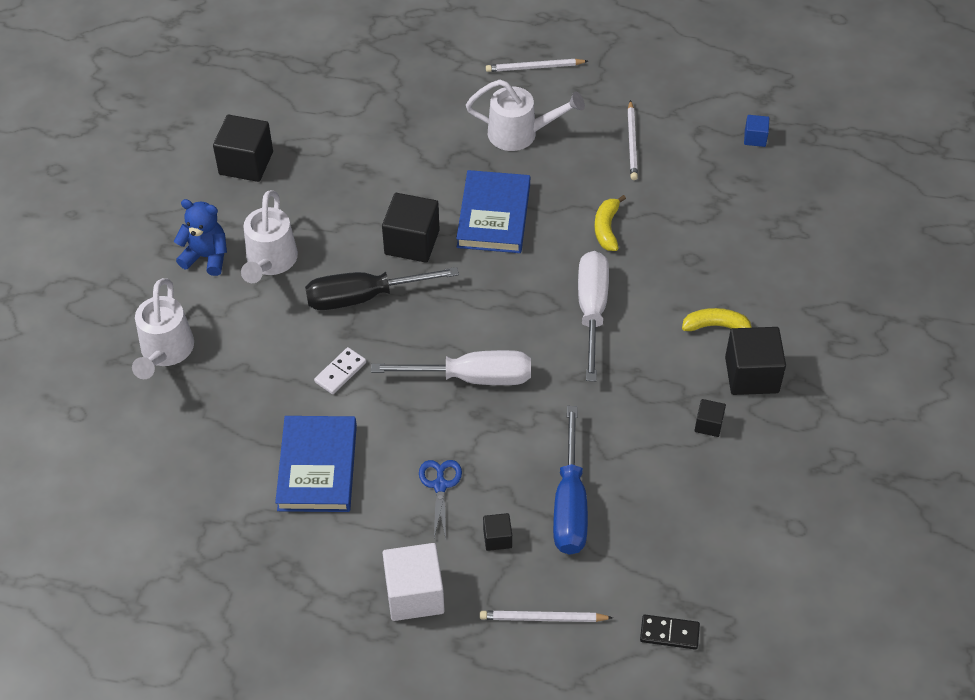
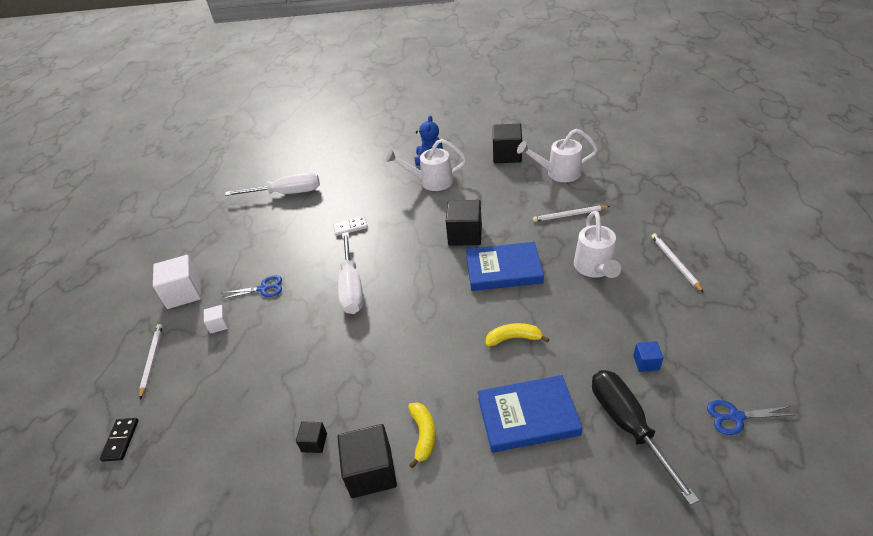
camera: 85 degrees right, 10 degrees down
white watering can [132,278,194,379] -> white watering can moved to [517,129,598,182]
blue book [275,416,357,512] -> blue book moved to [478,375,583,453]
black screwdriver [305,267,459,310] -> black screwdriver moved to [592,370,699,505]
white domino [314,347,366,394] -> white domino turned 45 degrees counterclockwise [333,216,368,236]
black cube [483,513,512,551] -> white cube [204,305,228,333]
blue screwdriver [553,406,588,555] -> none
white screwdriver [578,251,609,381] -> white screwdriver moved to [225,172,320,196]
white pencil [627,100,638,180] -> white pencil moved to [533,205,610,222]
blue cube [744,115,769,147] -> blue cube moved to [633,341,664,372]
none -> blue scissors [707,400,795,435]

